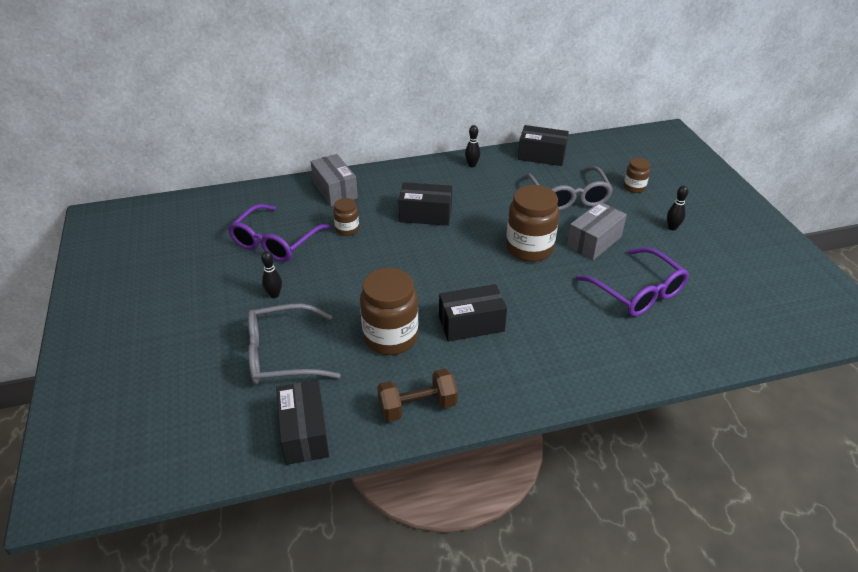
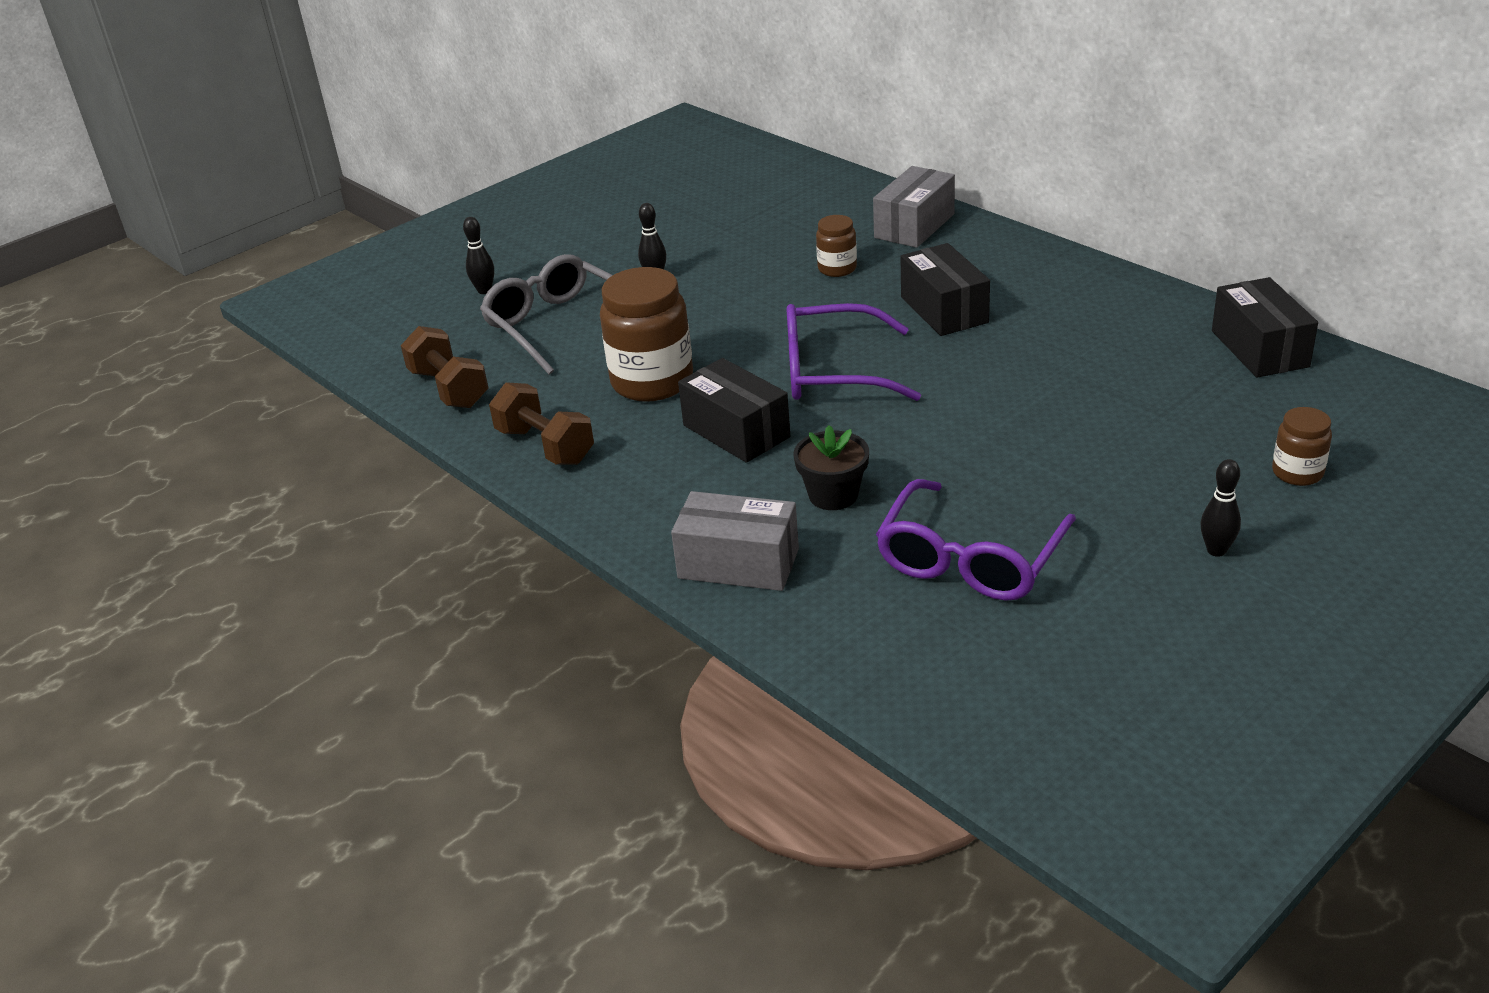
camera: 65 degrees right, 5 degrees down
purple glasses [228,204,331,262] -> purple glasses moved to [786,303,921,401]
black box [276,380,329,465] -> brown dumbbell [401,326,488,408]
black bowling pin [465,125,480,167] -> black bowling pin moved to [463,217,494,294]
brown jar [506,185,559,262] -> none
grey glasses [525,166,613,211] -> none
grey box [567,202,627,260] -> grey box moved to [671,491,799,591]
none -> black flower pot [793,425,869,510]

